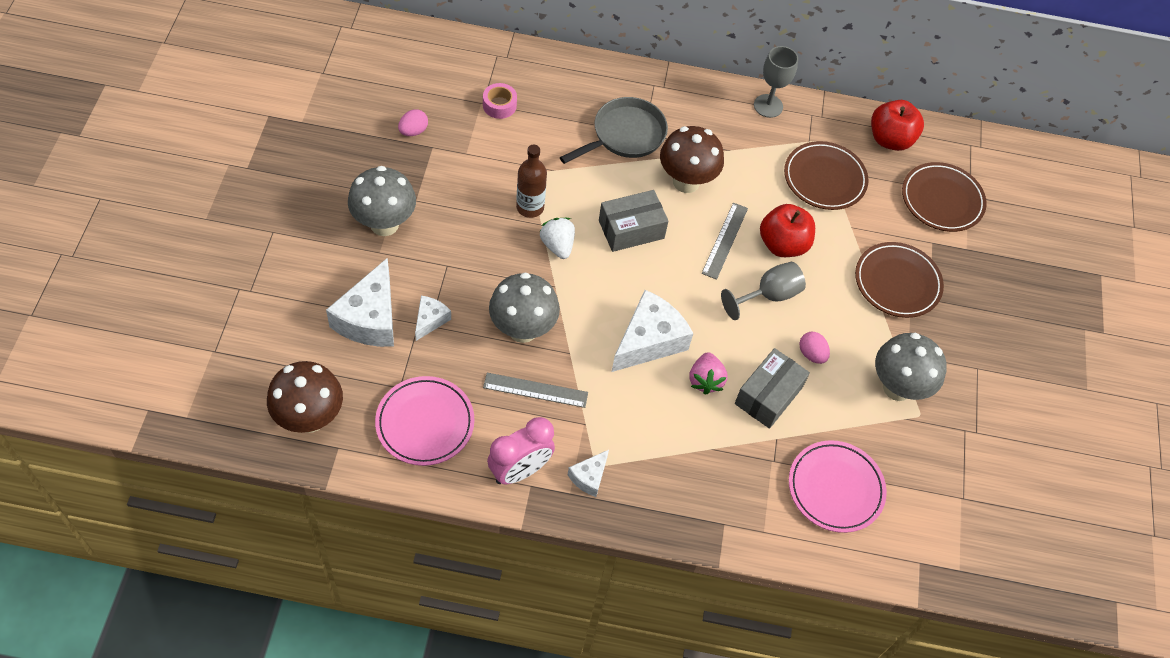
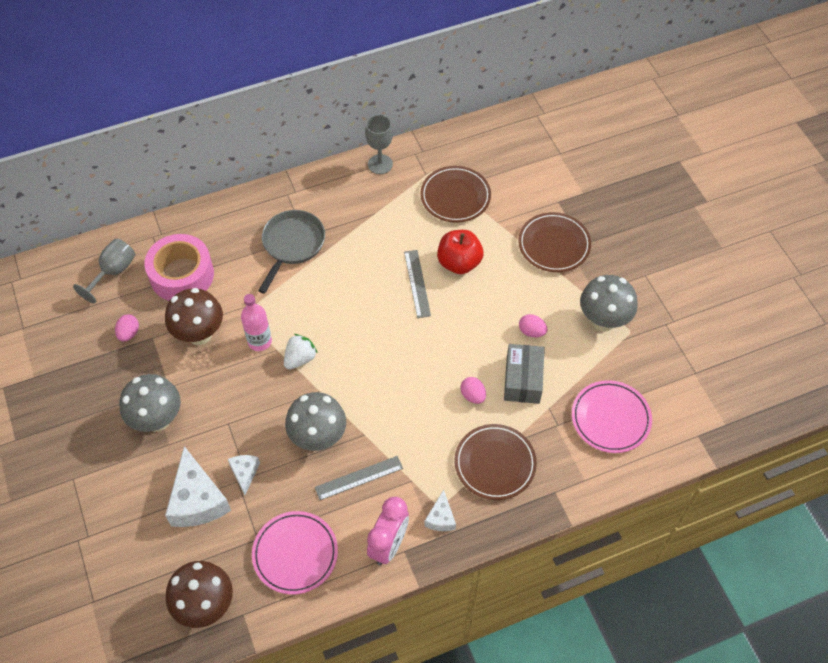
camera: 25 degrees left, 0 degrees up
pink tape [483,83,517,119] -> pink tape [144,234,214,301], size x2.12
brown bottle [516,145,547,218] -> pink bottle [241,294,272,351]
white strawberry [540,218,575,259] -> white strawberry turned 90 degrees clockwise [284,334,317,369]
grey box [599,190,669,252] -> none
white cheese [612,290,693,372] -> none
brown mushroom [660,126,724,193] -> brown mushroom moved to [165,288,223,345]
pink strawberry [689,352,727,395] -> pink egg [460,377,486,404]
grey goblet [721,262,806,320] -> grey goblet moved to [73,238,135,303]
red apple [871,100,924,151] -> none
brown plate [902,162,987,232] -> brown plate moved to [455,424,537,500]

